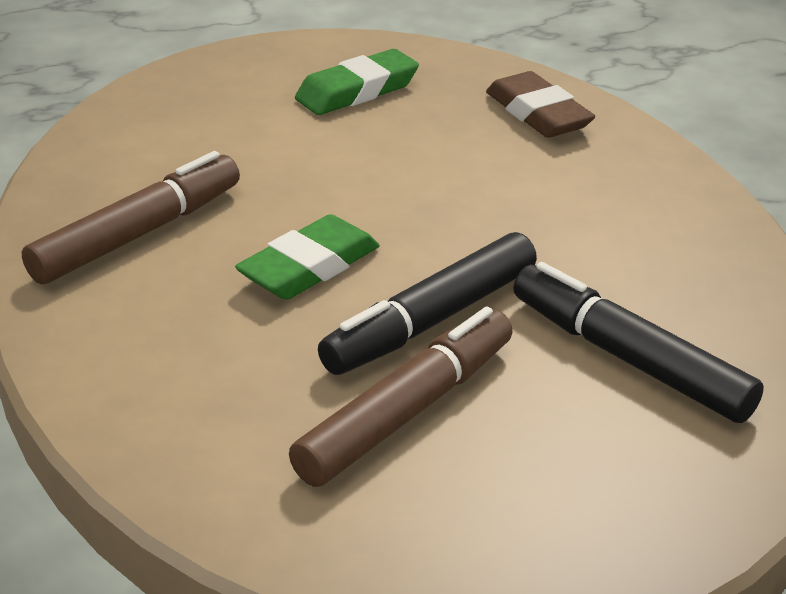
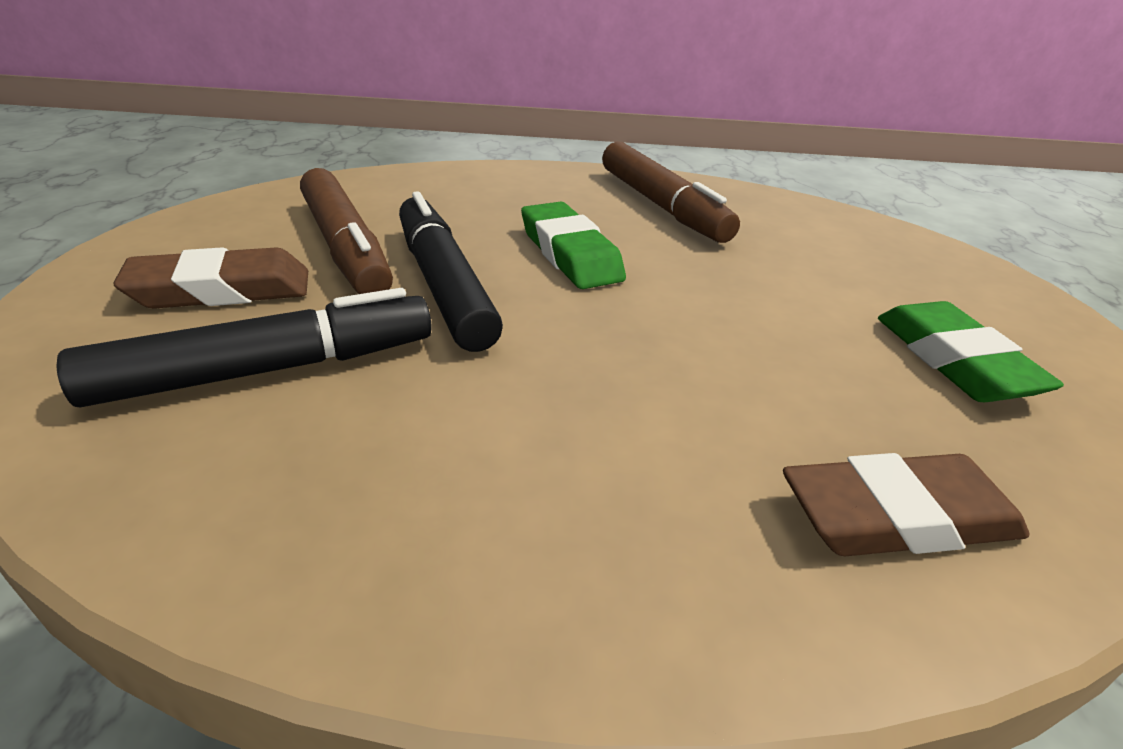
camera: 110 degrees right, 0 degrees up
none -> brown eraser [113,247,308,309]

